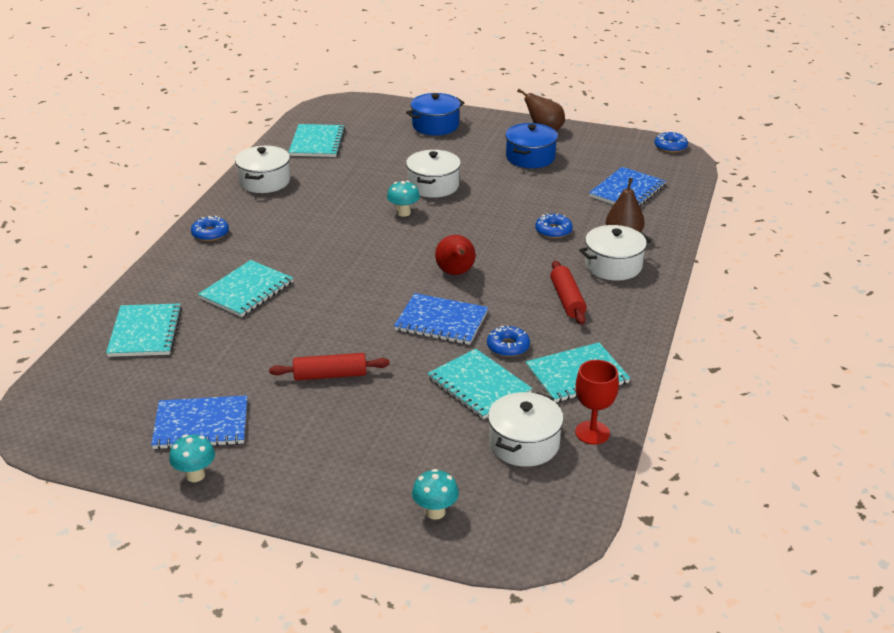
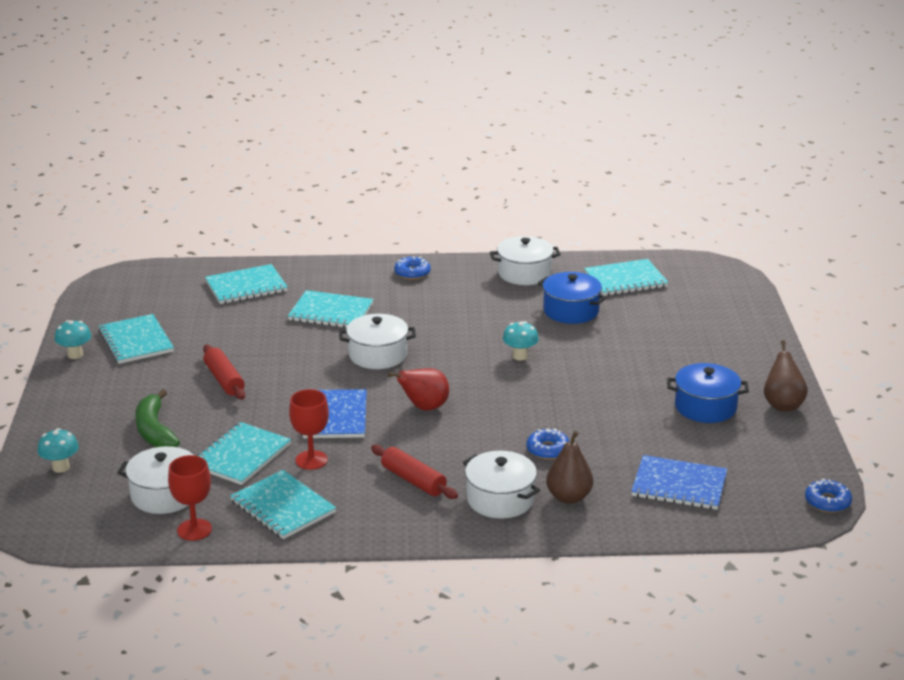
camera: 70 degrees right, 5 degrees down
blue notebook [151,395,247,449] -> turquoise notebook [98,314,174,364]
blue pot [406,93,464,135] -> blue pot moved to [538,272,607,324]
white pot [406,150,461,198] -> white pot moved to [339,314,416,369]
blue donut [487,325,530,357] -> red goblet [289,389,329,470]
red rolling pin [550,261,587,325] -> red rolling pin turned 75 degrees clockwise [371,445,458,499]
none -> green banana [135,389,180,447]

